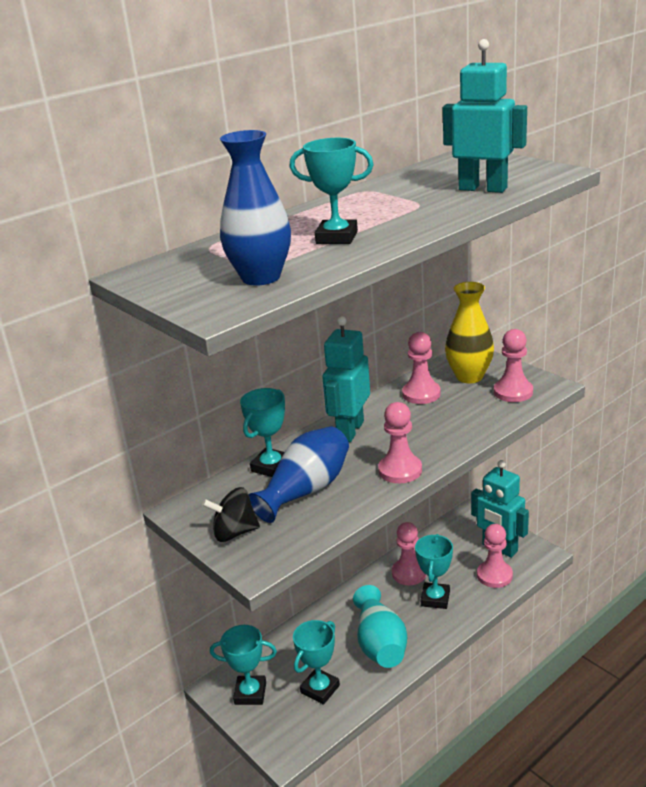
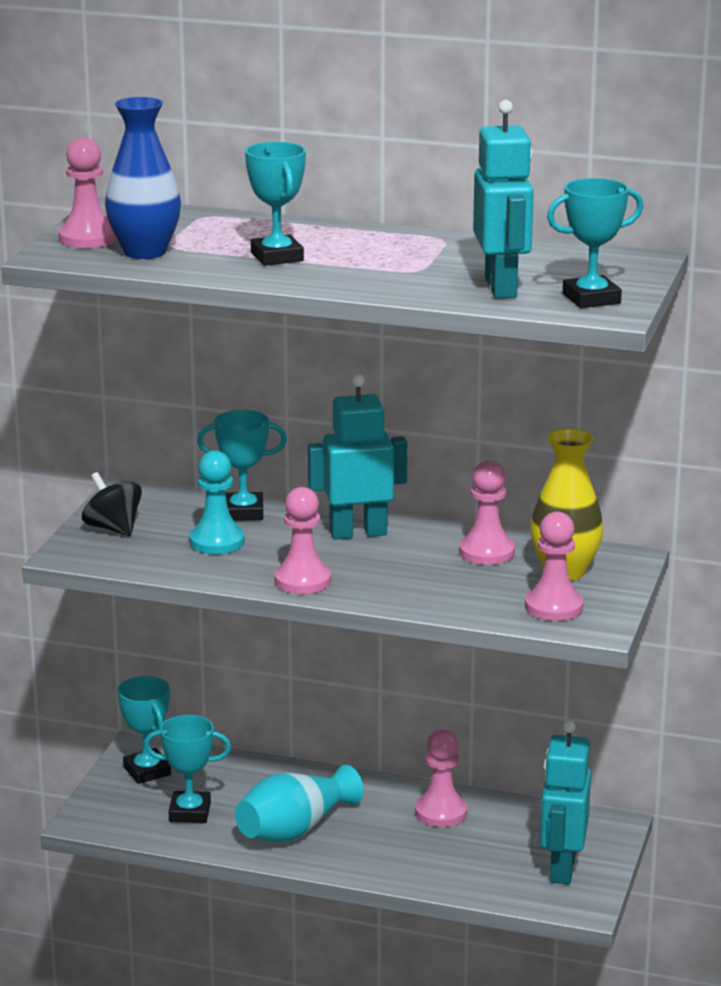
camera: 55 degrees right, 5 degrees down
blue vase [249,426,349,523] -> turquoise pawn [189,451,245,554]
turquoise trophy [415,534,453,609] -> turquoise trophy moved to [547,178,643,308]
pink pawn [477,524,513,588] -> pink pawn moved to [59,137,117,248]

